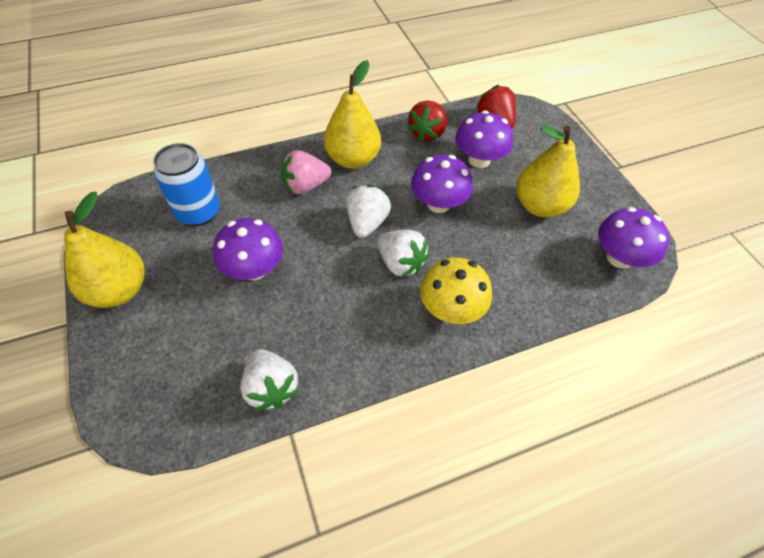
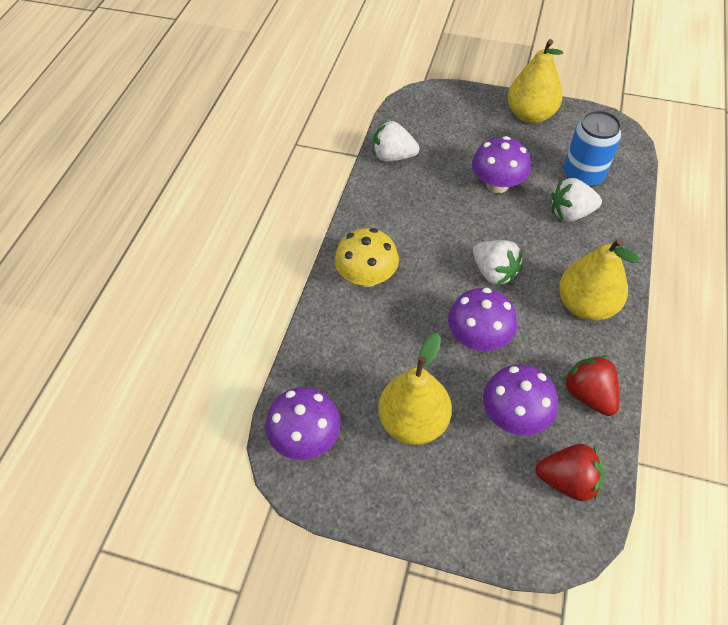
camera: 130 degrees right, 0 degrees up
pink strawberry [281,150,331,194] -> none
white strawberry [378,230,429,278] -> white strawberry moved to [551,178,602,222]

